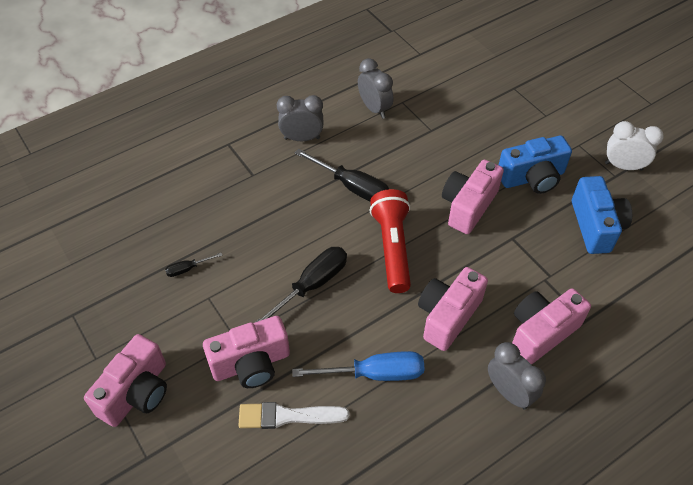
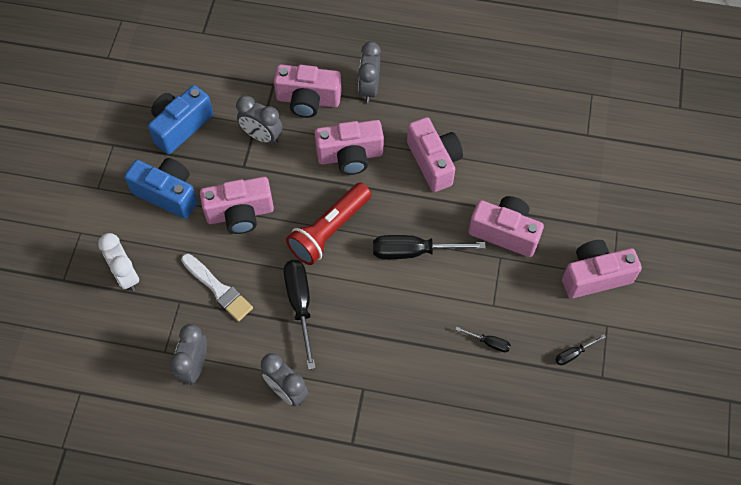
camera: 135 degrees left, 10 degrees up
white brush [238,402,350,429] -> white brush moved to [181,254,253,322]
blue screwdriver [292,351,424,381] -> pink camera [407,117,463,192]
white clock [605,121,664,171] -> white clock moved to [98,233,139,291]
none -> grey clock [236,95,282,144]
none -> black screwdriver [555,335,606,365]

